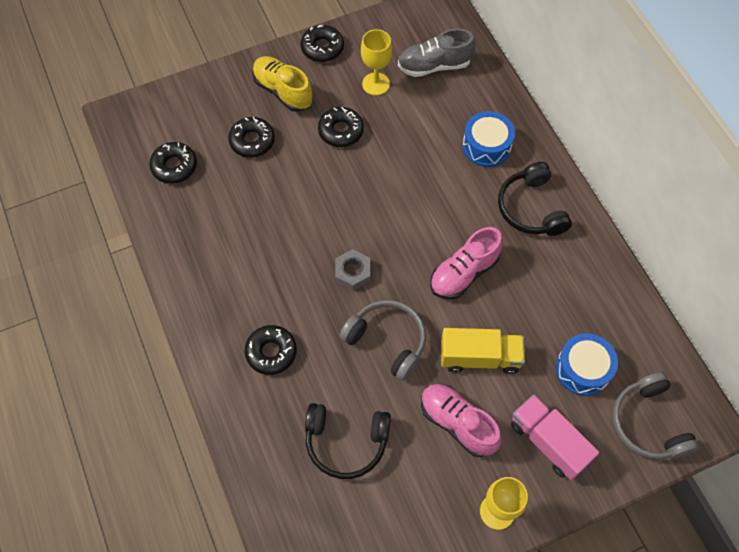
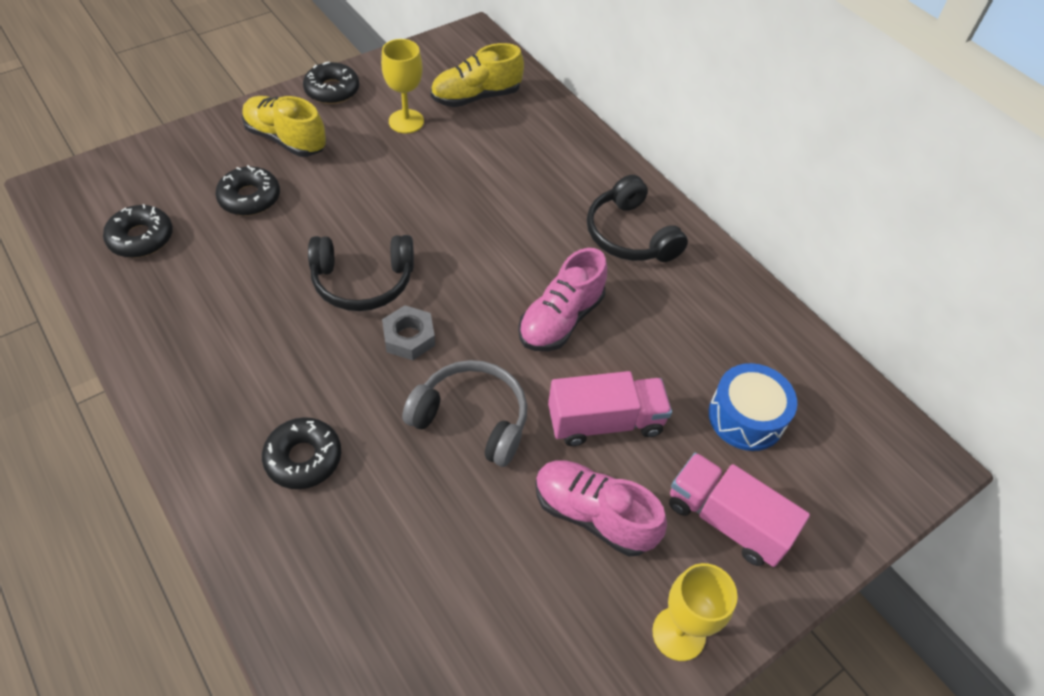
camera: 15 degrees left, 10 degrees down
black headphones [305,403,391,479] -> black headphones moved to [308,235,414,311]
black donut [318,107,364,147] -> none
grey shoe [398,29,476,77] -> yellow shoe [431,43,524,107]
yellow truck [441,328,525,374] -> pink truck [548,371,672,446]
blue drum [463,111,515,167] -> none
grey headphones [612,372,699,459] -> none

